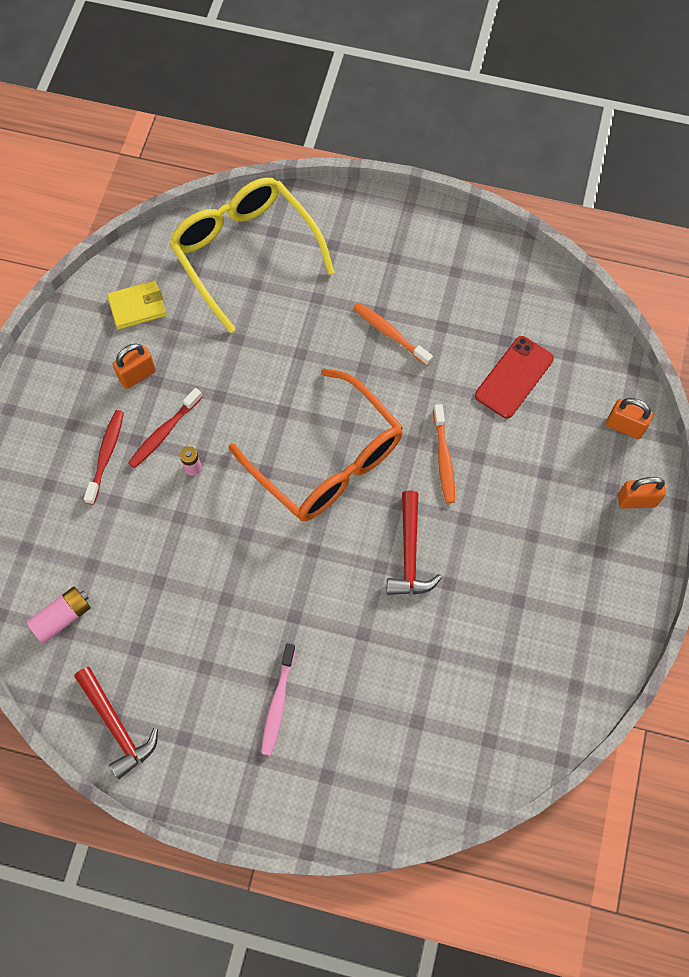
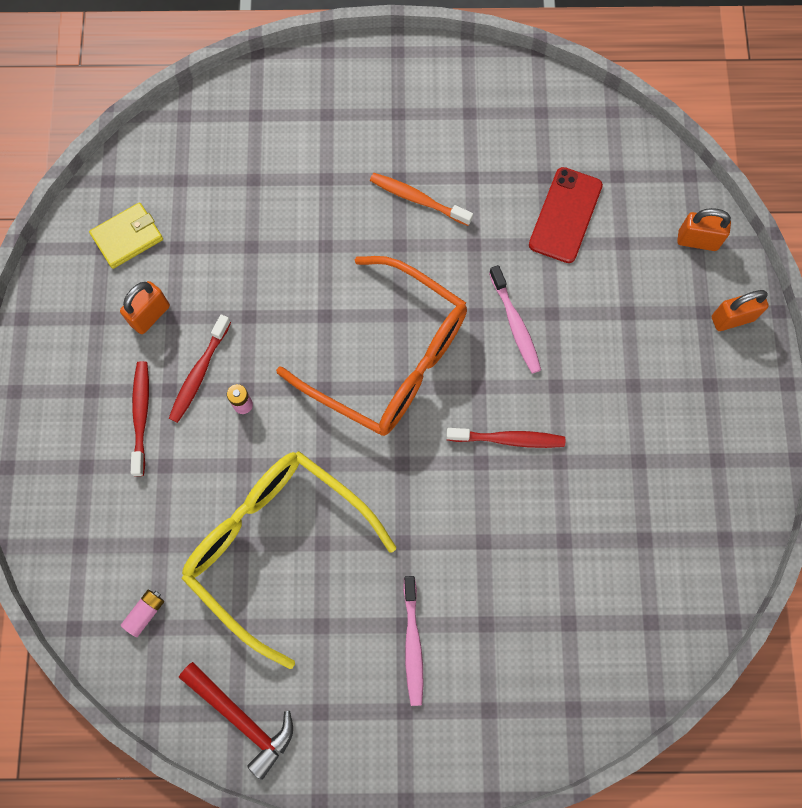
camera: 15 degrees left, 5 degrees up
pink battery [26,587,91,644] -> pink battery [121,590,164,637], size x0.65
yellow glasses [169,177,334,333] -> yellow glasses moved to [181,451,396,669]
red hammer [387,491,442,595] -> red toothbrush [446,428,565,448]
orange toothbrush [433,404,455,503] -> pink toothbrush [489,265,541,374]

